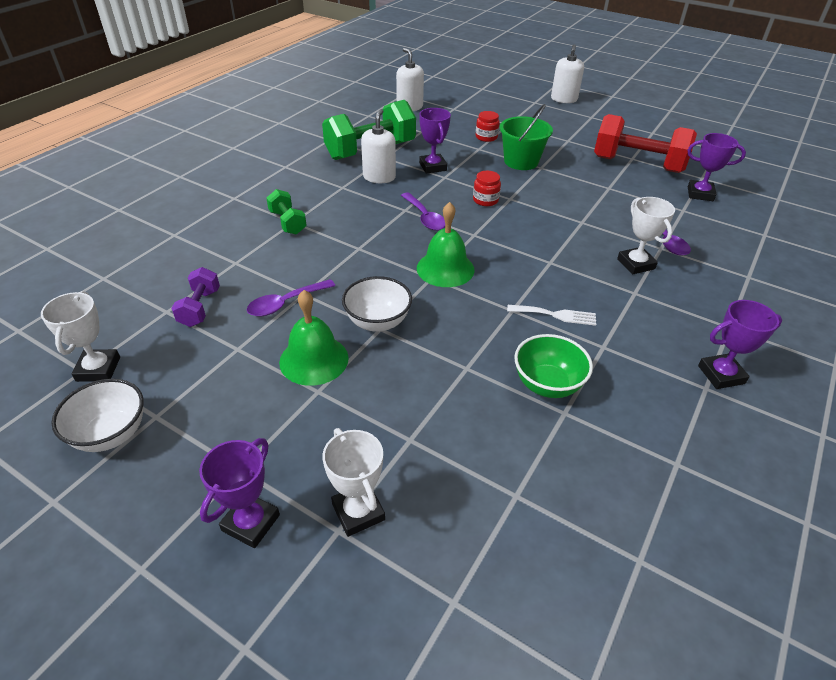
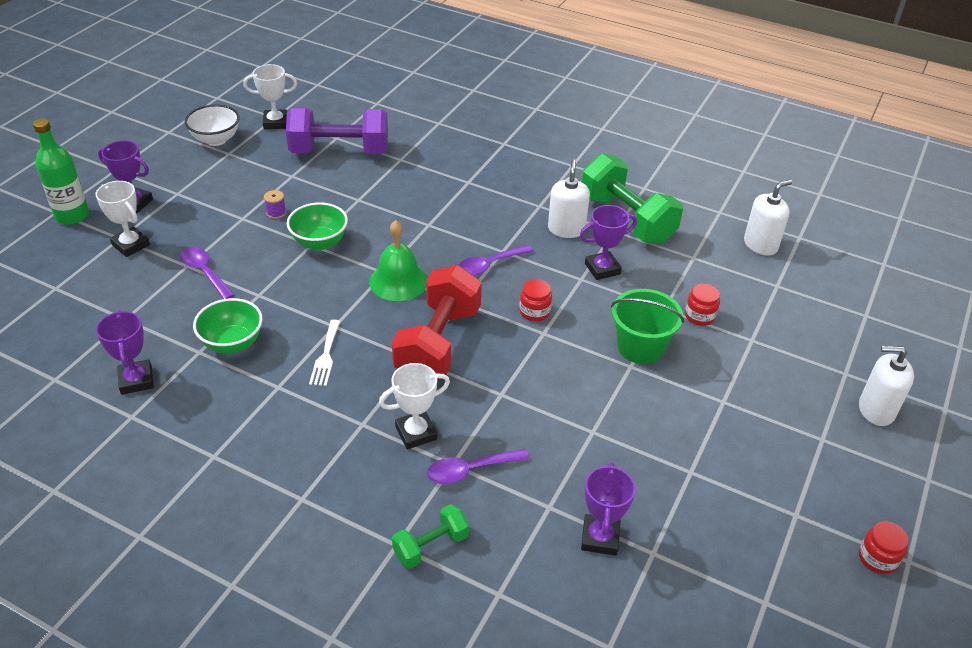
camera: 85 degrees right, 0 degrees up
purple dumbbell [171,267,220,327] -> purple dumbbell [286,108,388,154], size x1.99
purple spoon [247,279,335,316] -> purple spoon moved to [180,247,234,299]
green dumbbell [266,189,307,235] -> green dumbbell moved to [392,504,469,569]
green bell [279,290,349,386] -> purple spool [264,190,286,219]
white trophy [322,428,385,537] -> white trophy turned 75 degrees clockwise [96,181,150,257]
white bowl [342,276,412,332] -> green bowl [287,202,348,250]
white soap dispenser [361,109,396,183] -> white soap dispenser turned 90 degrees counterclockwise [548,159,590,238]
red dumbbell [594,114,697,173] -> red dumbbell moved to [392,265,482,379]
purple trophy [698,300,782,389] -> purple trophy moved to [96,310,154,395]
none -> green bottle [33,118,89,225]
none -> red jar [859,521,909,574]

